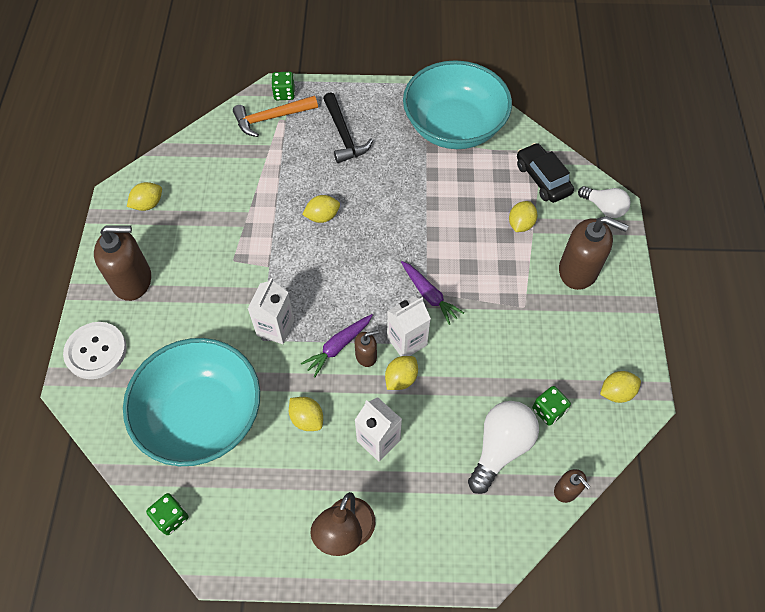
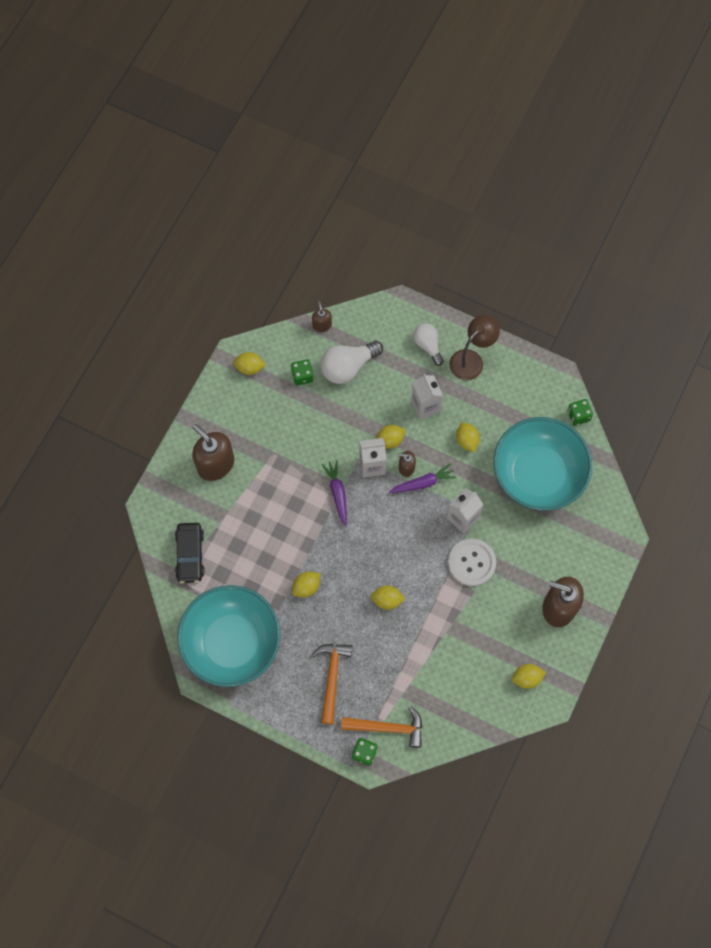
camera: 155 degrees left, 10 degrees up
white button [63,322,127,379] -> white button moved to [448,539,496,586]
black hammer [323,92,373,163] -> orange hammer [312,644,352,724]
yellow lemon [509,201,537,232] -> yellow lemon moved to [292,572,320,597]
white light bulb [578,186,631,218] -> white light bulb moved to [413,324,444,366]

